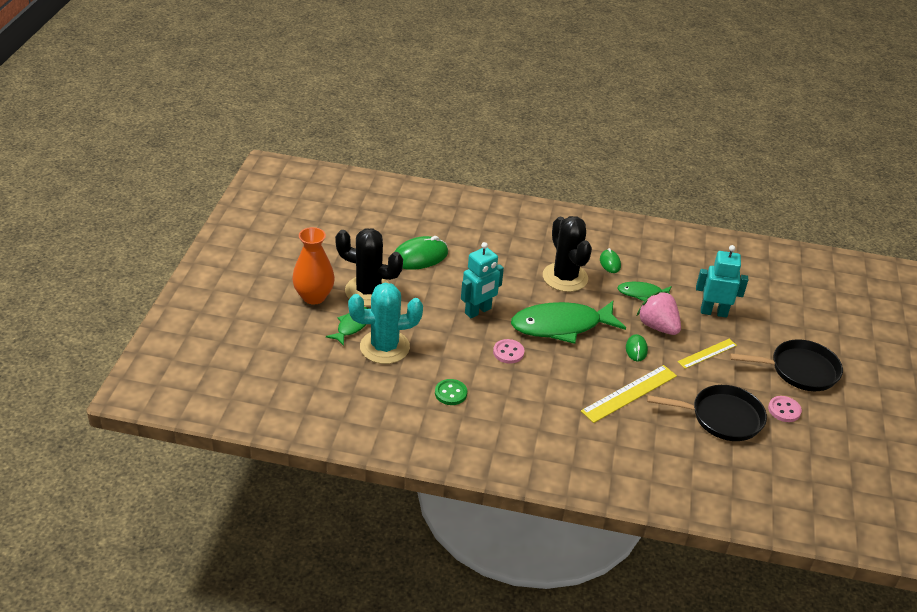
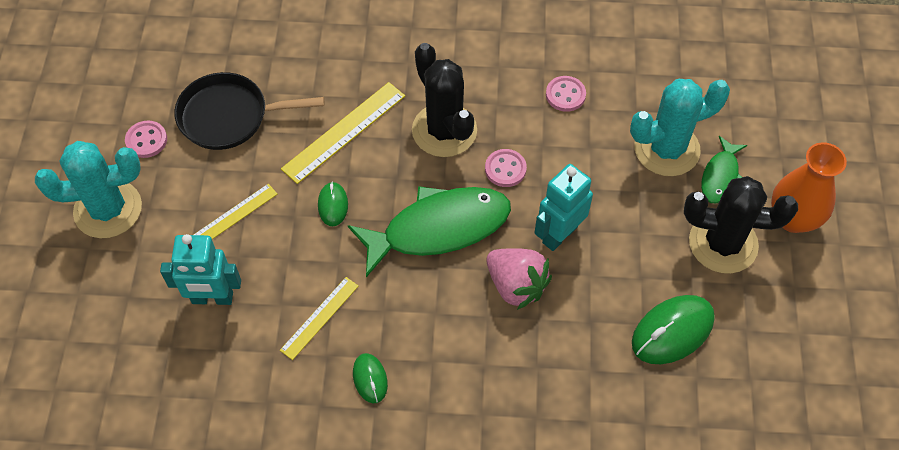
camera: 175 degrees right, 20 degrees up
green button [435,379,467,405] -> pink button [546,76,586,112]
black cactus [543,216,592,292] -> black cactus moved to [412,43,477,157]
green fish [617,282,672,301] -> yellow ruler [280,277,358,360]
pink strawberry [637,291,681,335] -> pink strawberry moved to [487,248,552,310]
black pan [730,339,843,391] -> turquoise cactus [35,141,142,238]

